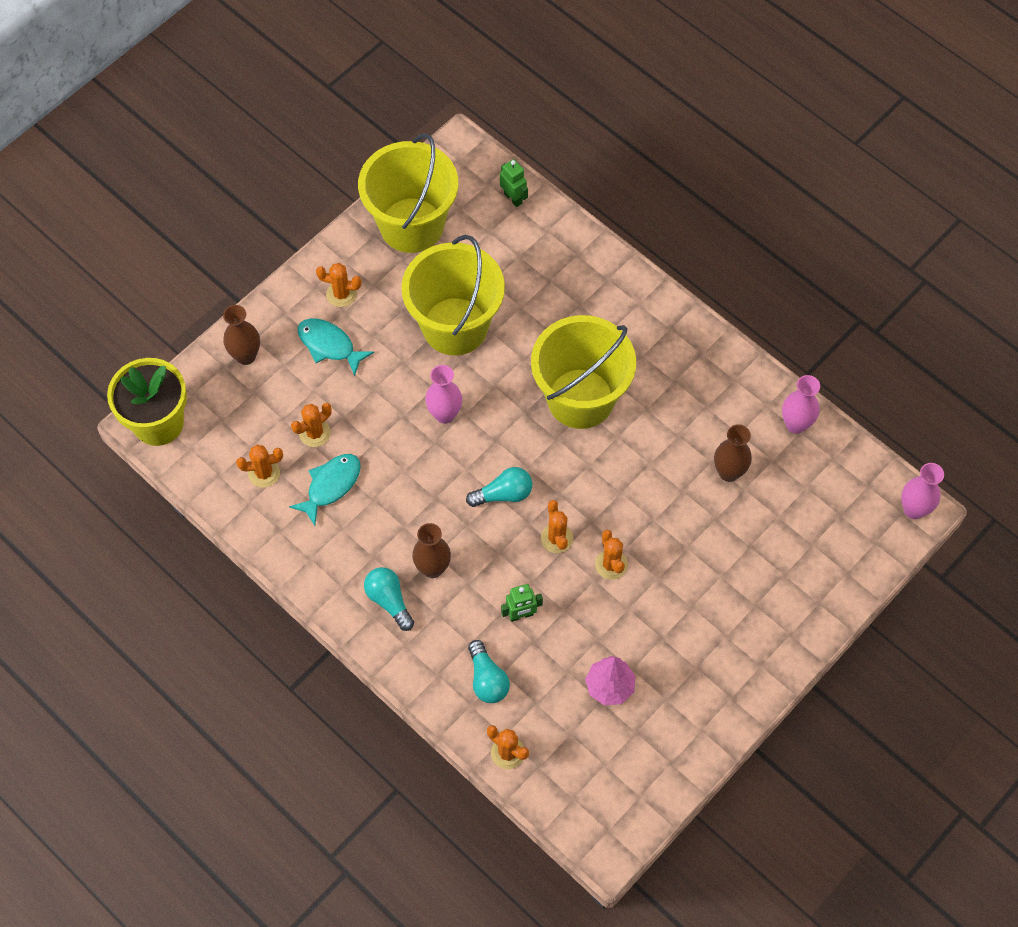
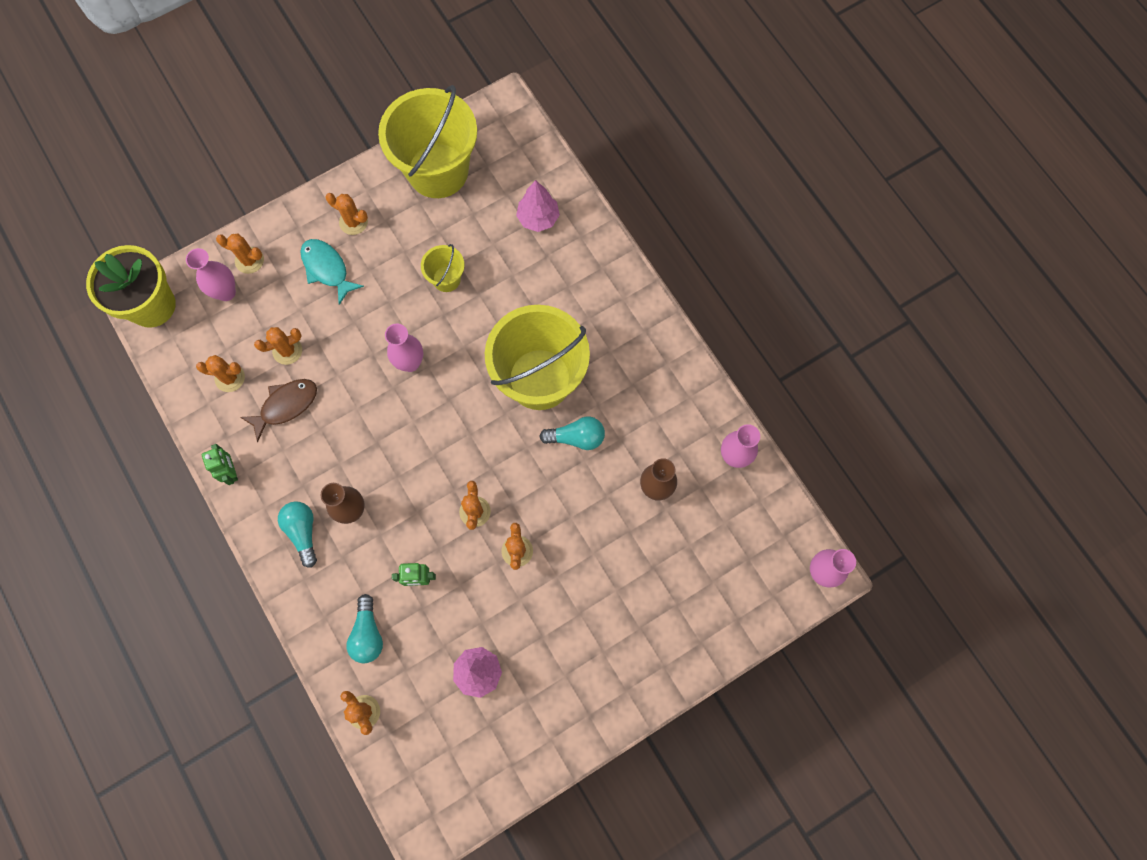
camera: 15 degrees right, 10 degrees up
brown vase [223,305,260,365] -> orange cactus [216,234,264,274]
turquoise fish [289,454,361,526] -> brown fish [240,379,317,442]
yellow bucket [401,235,505,355] -> yellow bucket [421,244,465,292], size x0.45
turquoise light bulb [466,467,532,507] -> turquoise light bulb moved to [539,416,605,450]
green robot [500,159,528,207] -> green robot moved to [201,444,238,485]
none -> pink vase [186,248,236,301]
none -> pink tree [516,180,560,232]

